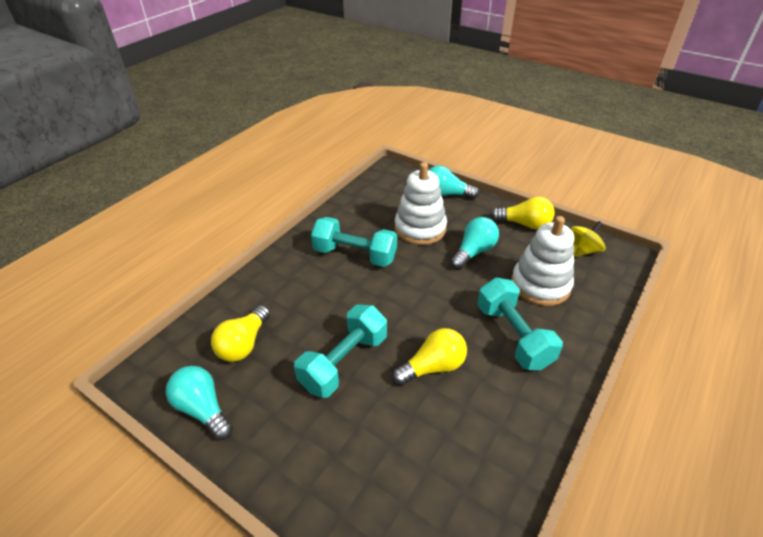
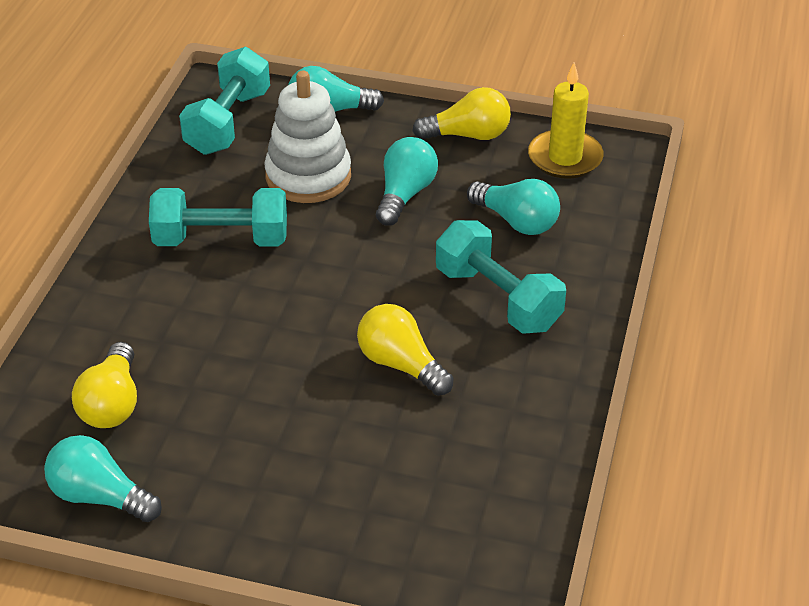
camera: 20 degrees left, 0 degrees up
turquoise dumbbell [294,305,387,398] -> turquoise dumbbell moved to [179,47,270,155]
yellow light bulb [392,328,467,386] -> yellow light bulb turned 90 degrees counterclockwise [357,304,454,396]
white stacking toy [511,216,574,306] -> turquoise light bulb [467,179,560,235]
yellow spinning top [571,221,606,257] -> yellow candle [528,63,604,179]

